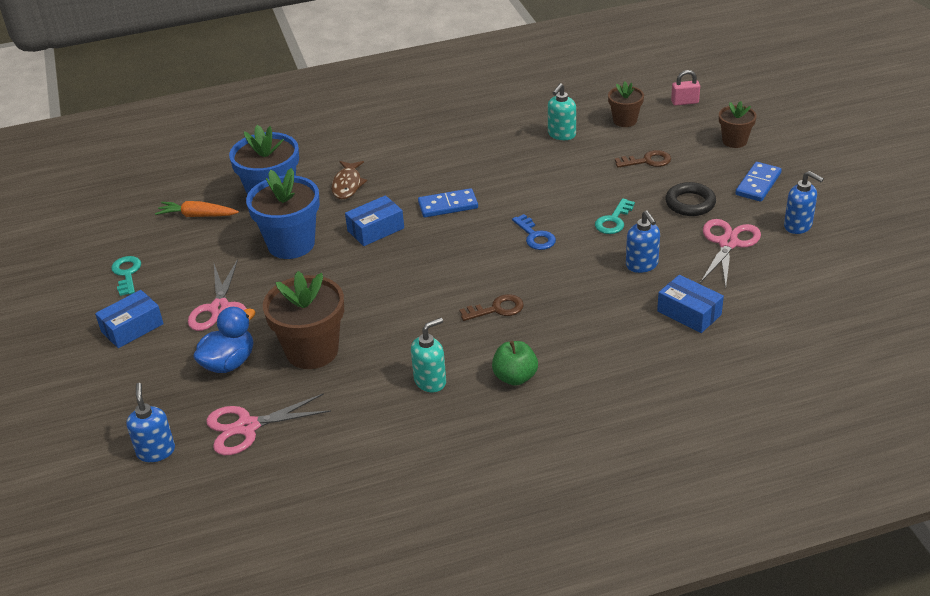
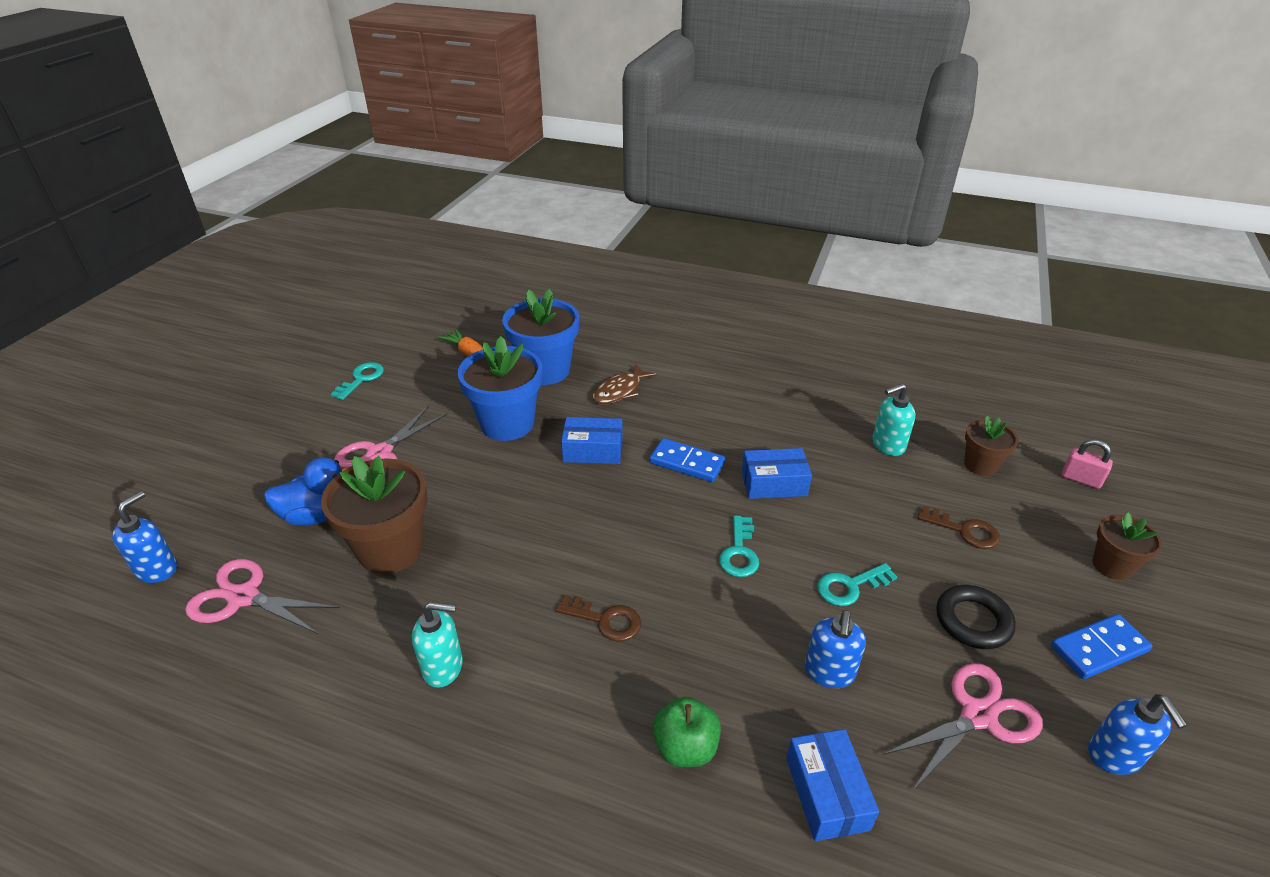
camera: 35 degrees right, 0 degrees up
blue box [95,290,164,348] -> blue box moved to [742,448,812,499]
green apple [492,341,538,386] -> green apple moved to [652,697,721,767]
blue key [512,214,556,250] -> turquoise key [719,515,759,577]

